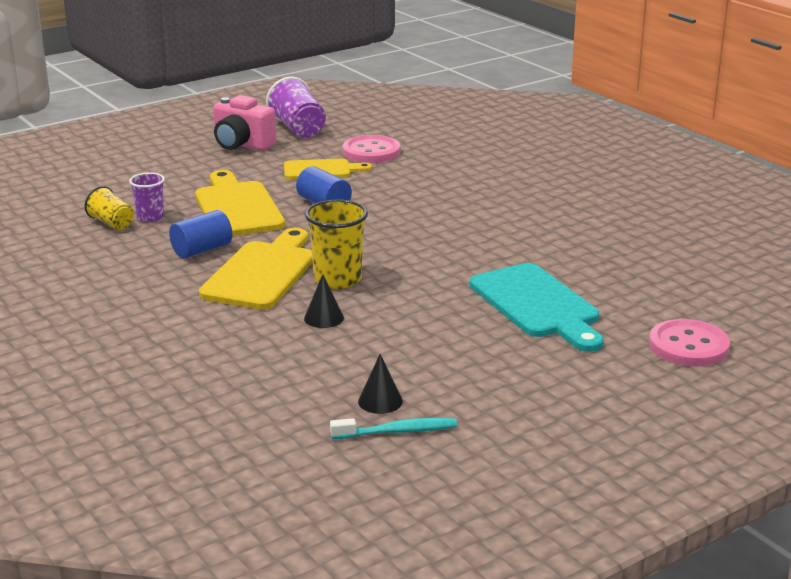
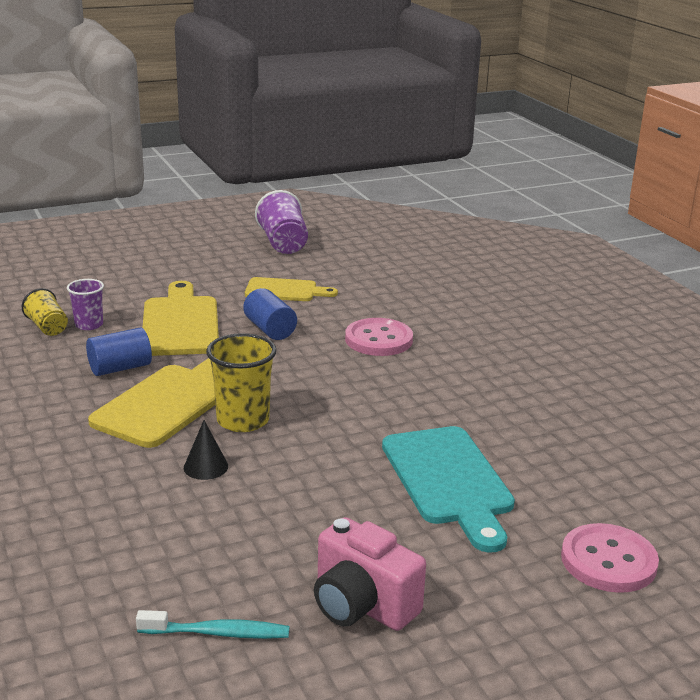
camera: 10 degrees right, 0 degrees up
pink camera [213,95,276,151] -> pink camera moved to [314,517,426,631]
pink button [343,135,400,163] -> pink button moved to [345,318,413,356]
black cone [358,354,403,414] -> none

